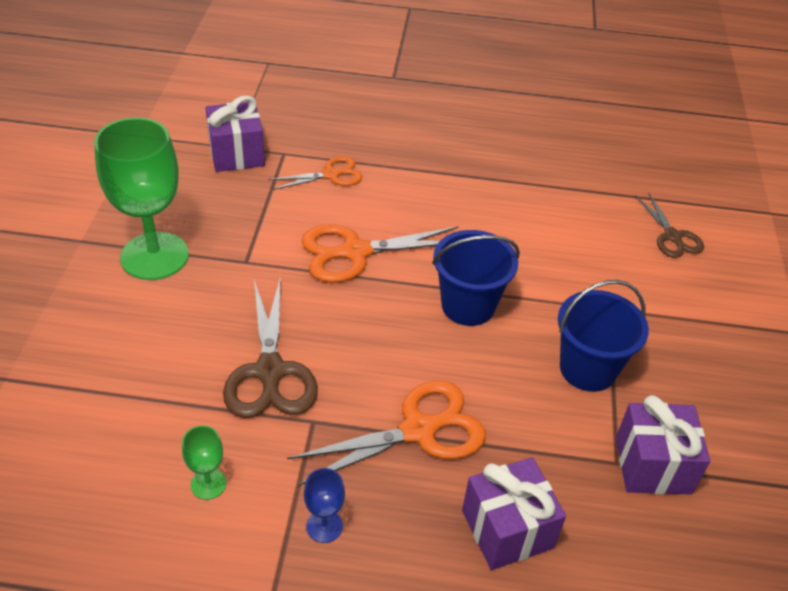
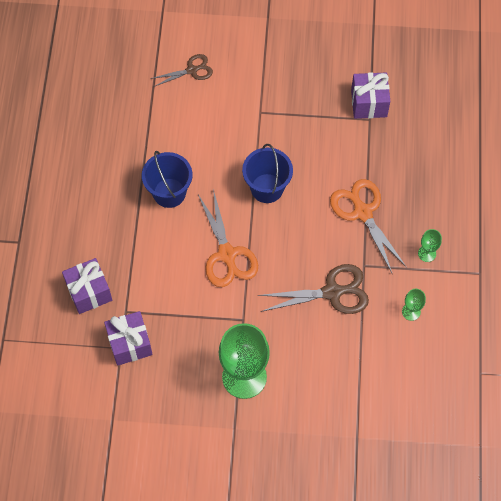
camera: 90 degrees left, 20 degrees up
orange scissors [268,156,362,190] -> none
blue goblet [304,468,345,543] -> green goblet [418,229,442,262]
purple gift [462,457,566,570] -> purple gift moved to [62,258,112,314]
blue bucket [558,280,649,392] -> blue bucket moved to [142,151,192,208]

